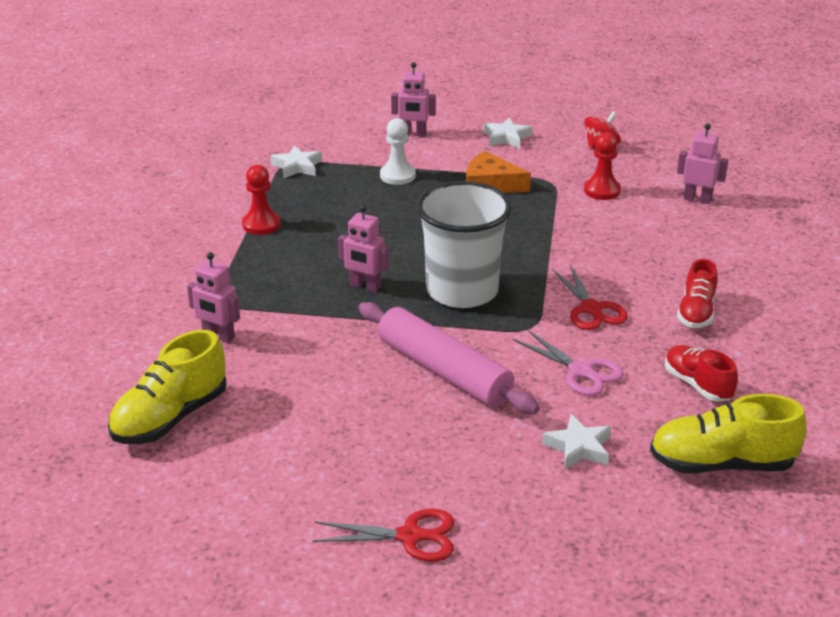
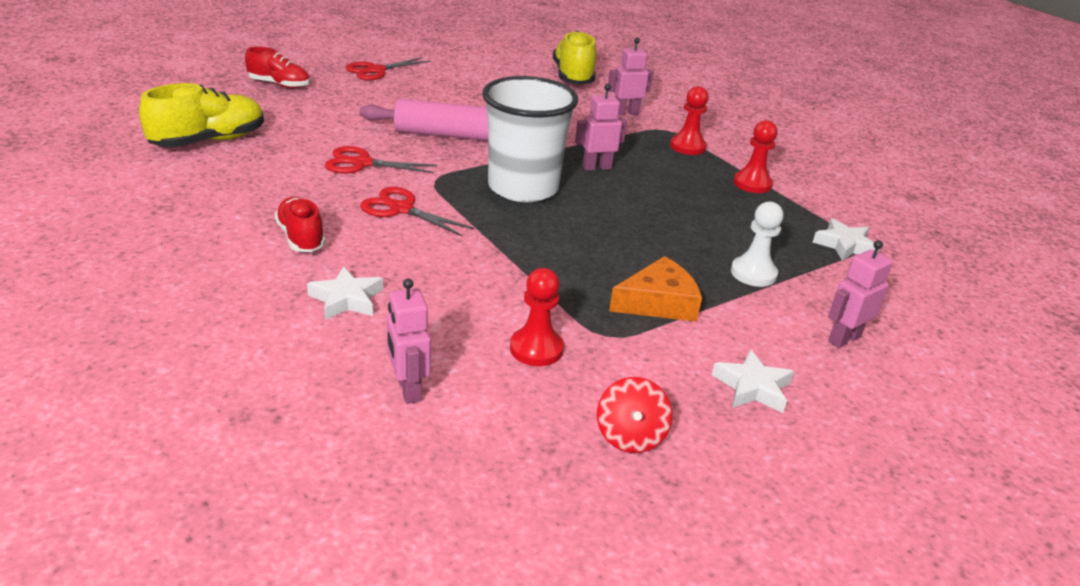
camera: 135 degrees right, 0 degrees up
pink scissors [513,329,624,396] -> red scissors [325,146,437,173]
white star [542,414,611,469] -> white star moved to [307,266,383,320]
red shoe [665,345,738,402] -> red shoe moved to [245,47,310,89]
pink robot [677,123,728,204] -> pink robot turned 90 degrees clockwise [387,278,431,404]
none -> red pawn [670,86,709,155]

